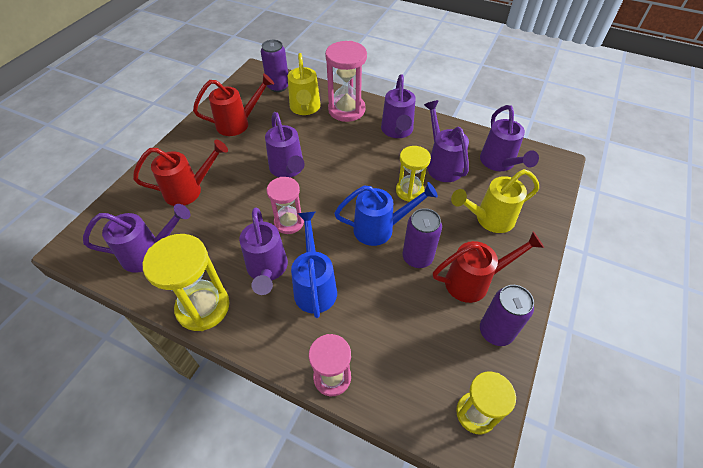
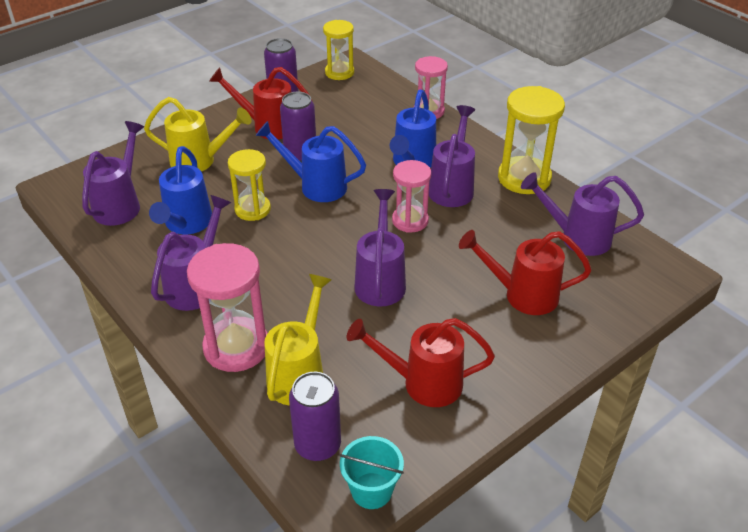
camera: 155 degrees left, 10 degrees down
purple watering can [424,100,469,182] -> blue watering can [149,146,212,234]
none -> turquoise bucket [339,436,404,509]

